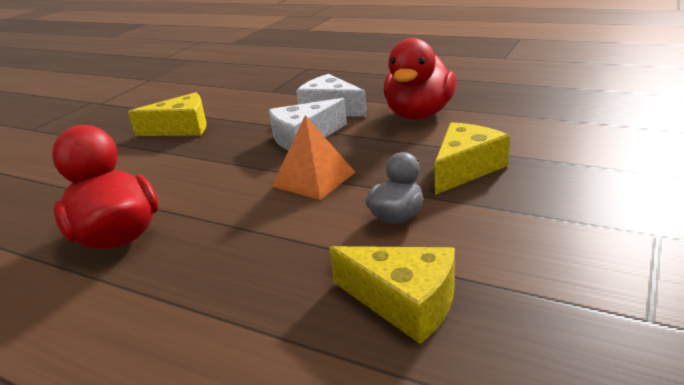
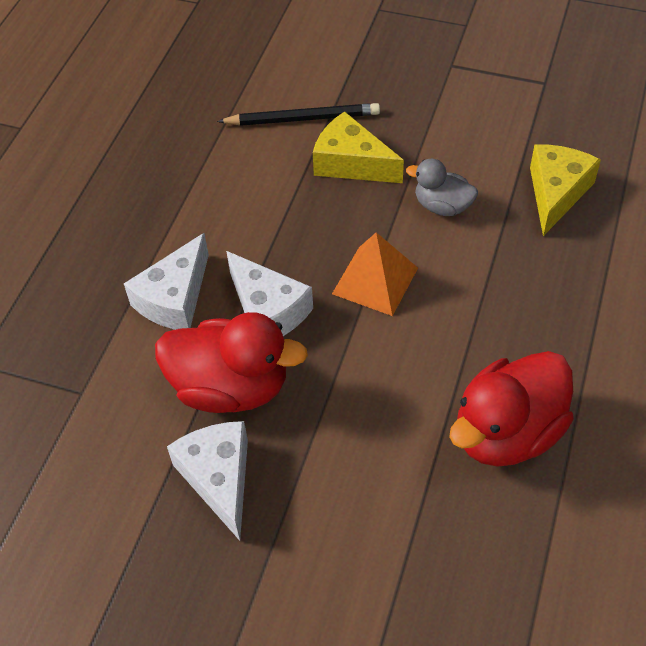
camera: 100 degrees left, 25 degrees up
yellow cheese [128,92,206,136] -> white cheese [167,421,248,541]
red duck [384,38,456,120] -> red duck moved to [155,312,308,413]
none -> black pencil [217,103,380,126]

